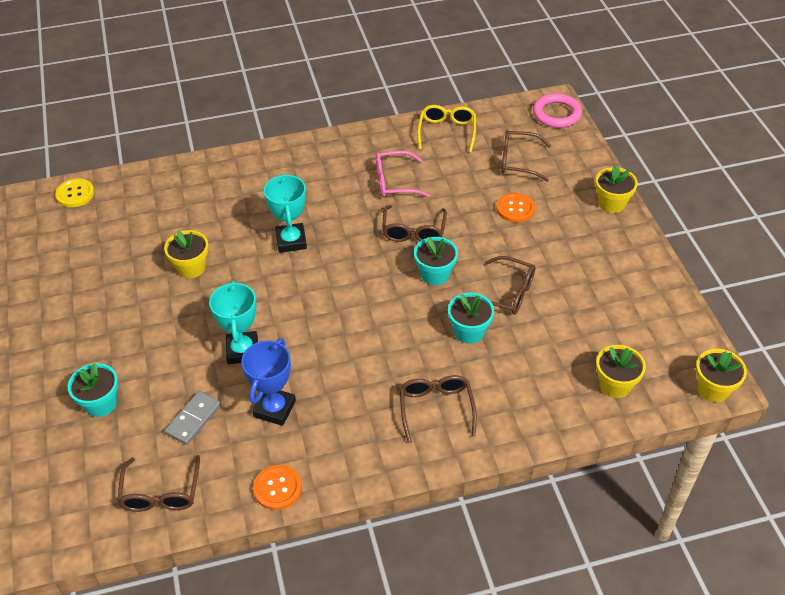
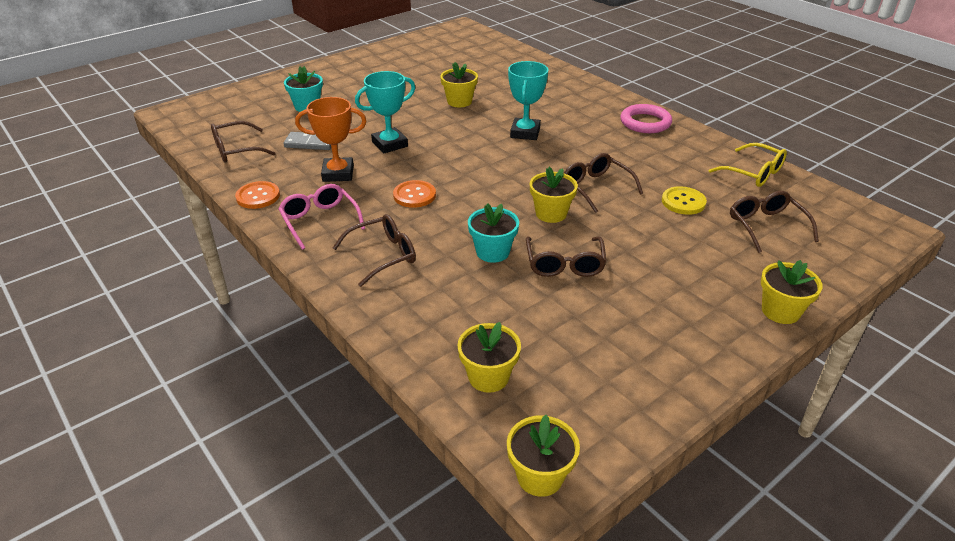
camera: 65 degrees right, 10 degrees down
yellow button [55,178,94,207] -> yellow button moved to [662,186,707,215]
blue trophy [241,338,296,426] -> orange trophy [295,97,366,182]
turquoise trophy [264,174,307,253] -> turquoise trophy turned 45 degrees counterclockwise [508,61,548,140]
pink glasses [376,151,430,198] -> pink glasses moved to [278,184,365,250]
brown glasses [382,205,447,242] -> brown glasses turned 75 degrees clockwise [564,153,643,213]
turquoise flower pot [414,237,458,285] -> yellow flower pot [530,167,578,223]
yellow glasses [417,105,476,152] -> yellow glasses turned 60 degrees clockwise [709,143,787,187]
orange button [496,193,535,223] -> orange button moved to [393,180,436,208]
pink ring [533,93,582,128] -> pink ring moved to [621,104,672,133]

